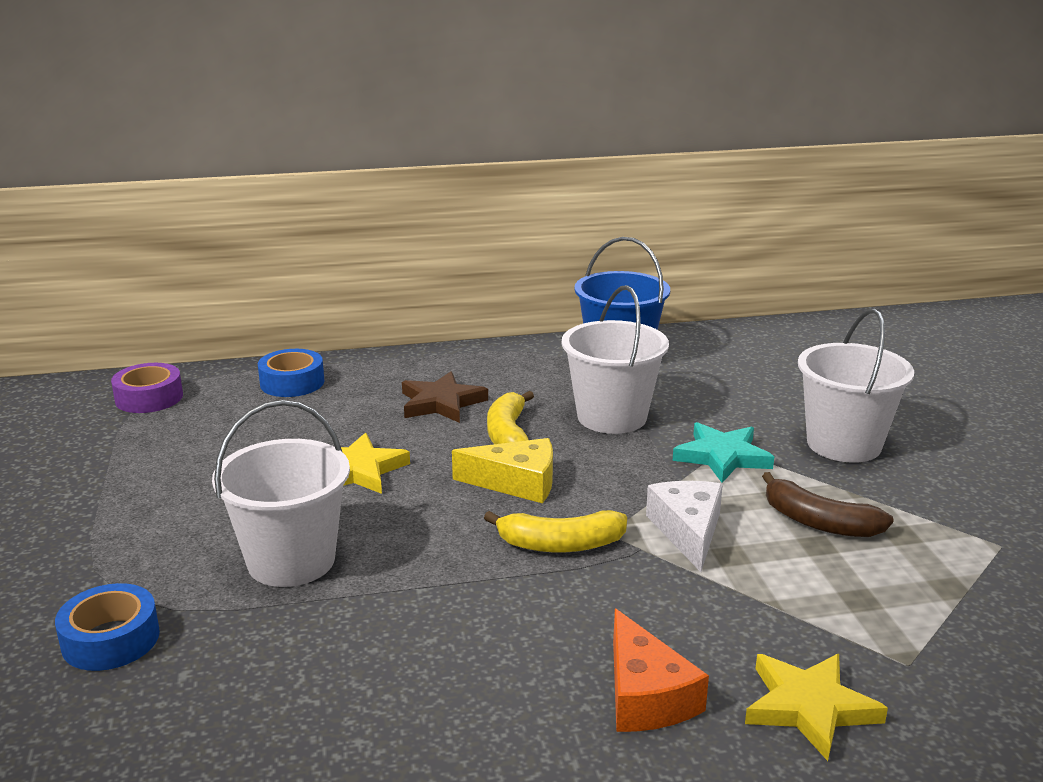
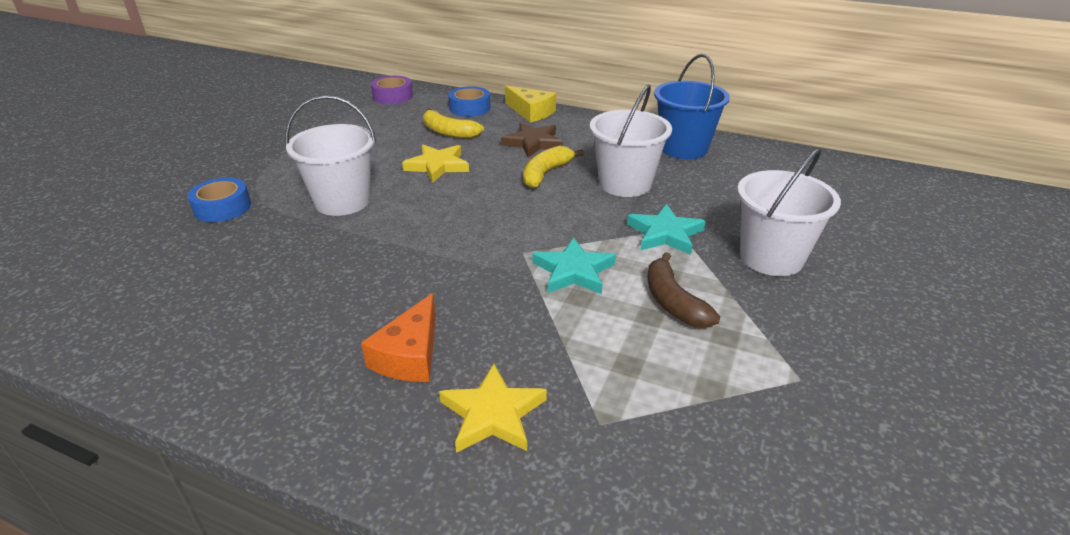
camera: 35 degrees right, 10 degrees up
yellow cheese [452,438,553,503] -> yellow cheese moved to [505,85,556,123]
yellow banana [484,510,627,553] -> yellow banana moved to [423,108,484,138]
white cheese [646,481,723,572] -> turquoise star [533,237,616,294]

